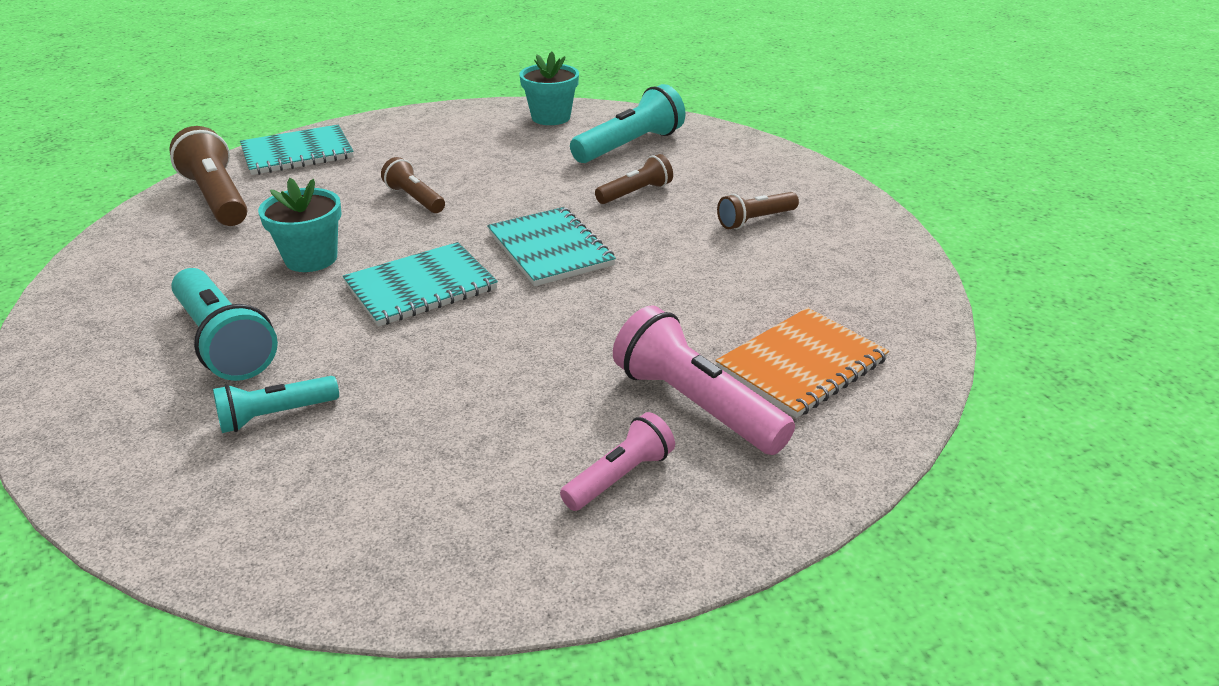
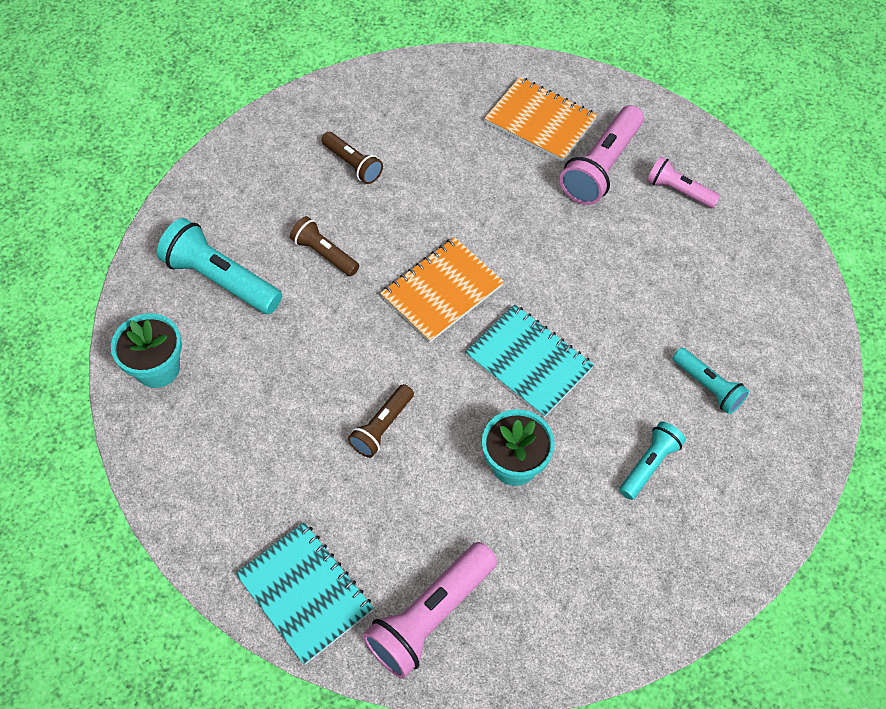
camera: 105 degrees left, 25 degrees up
brown flashlight [169,126,247,226] -> pink flashlight [363,542,497,679]
turquoise flashlight [171,268,278,381] -> turquoise flashlight [619,421,686,500], size x0.59
turquoise notebook [487,207,616,286] -> orange notebook [380,237,504,343]

